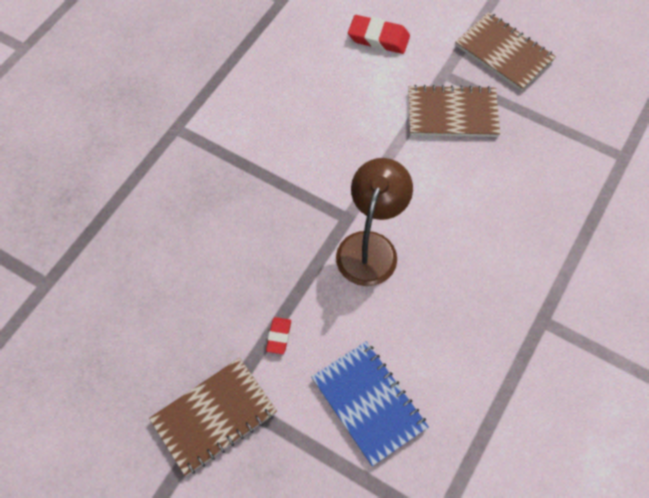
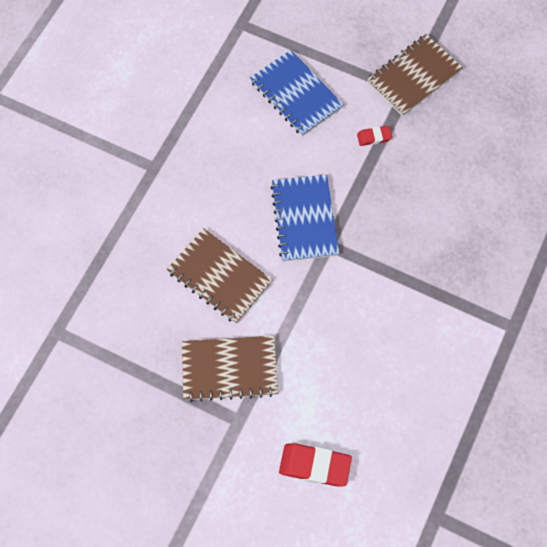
camera: 175 degrees right, 5 degrees up
red eraser [266,317,291,354] -> red eraser turned 75 degrees clockwise [357,126,392,146]
brown lamp [336,158,413,286] -> blue notebook [270,174,339,262]
brown notebook [455,12,556,91] -> brown notebook moved to [167,228,273,324]

